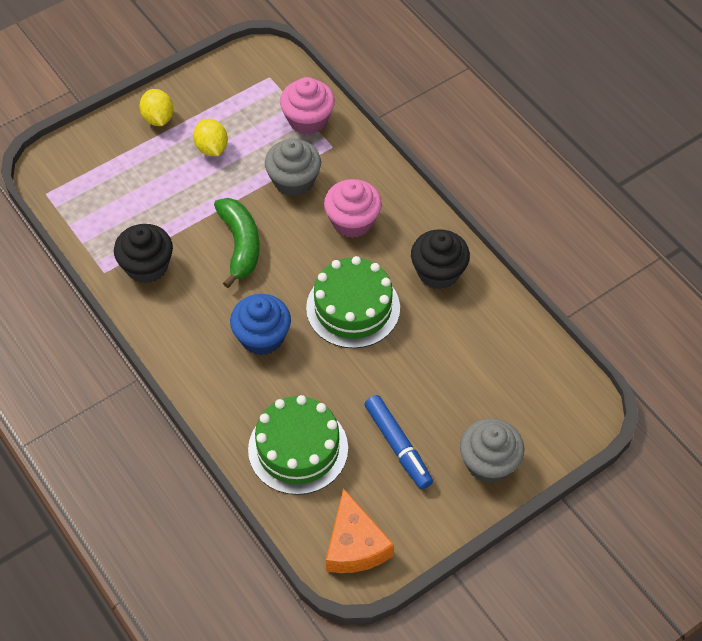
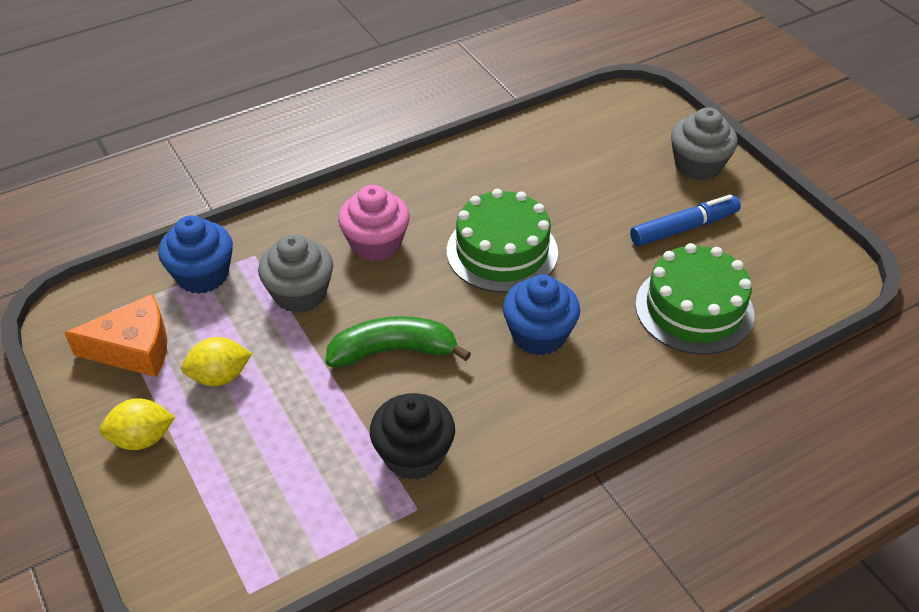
camera: 85 degrees left, 10 degrees down
pink cupcake [280,77,335,135] -> blue cupcake [158,215,233,294]
orange cheese [326,488,394,573] -> orange cheese moved to [65,294,167,377]
black cupcake [411,229,470,289] -> none

